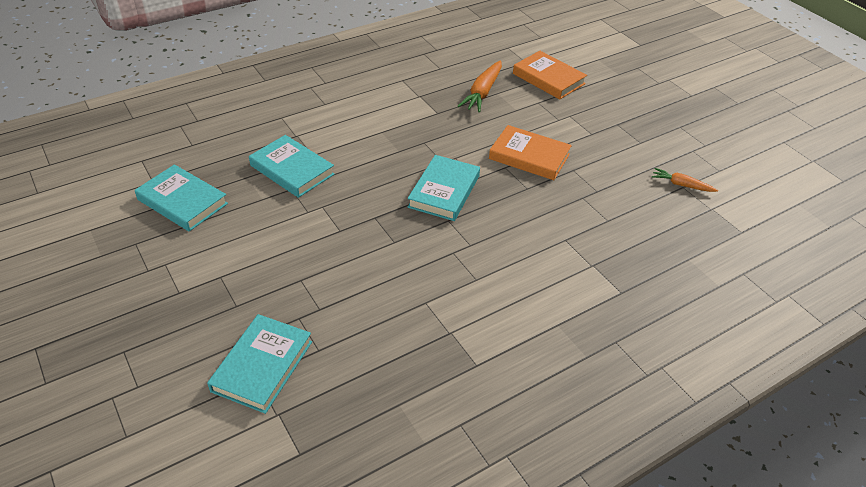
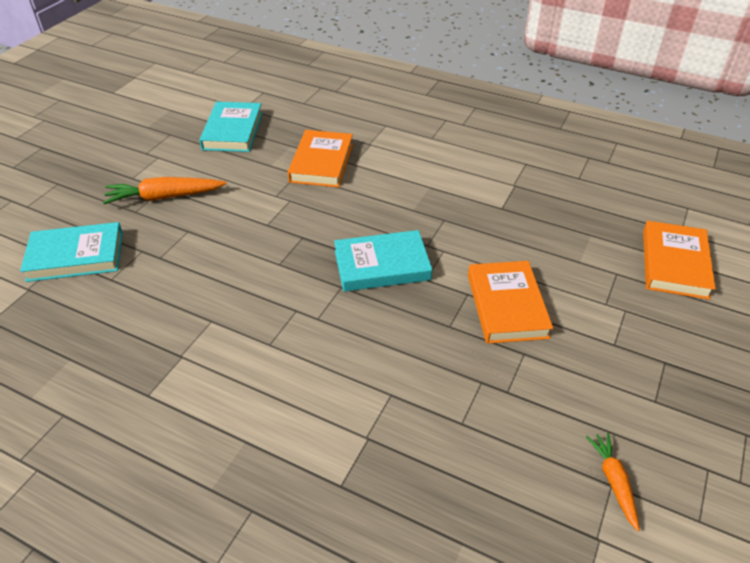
camera: 60 degrees right, 0 degrees up
turquoise book [249,135,334,198] -> orange book [288,130,353,187]
orange carrot [458,60,502,113] -> orange carrot moved to [103,177,227,204]

